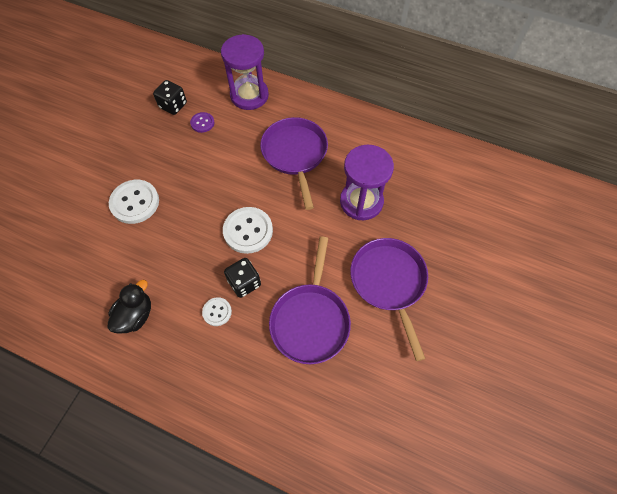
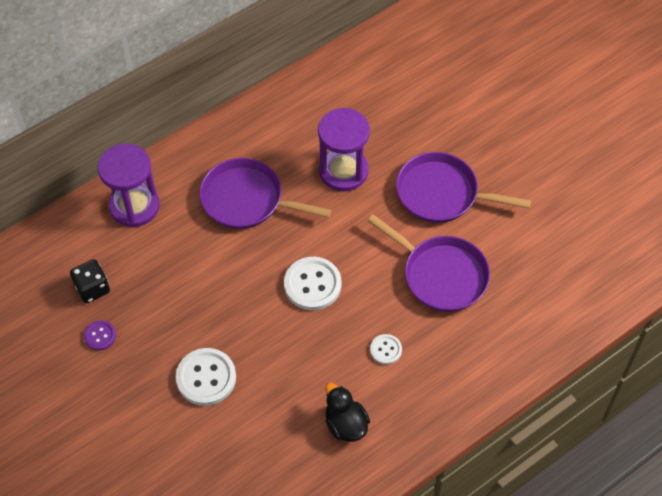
camera: 60 degrees left, 5 degrees down
purple button [190,112,214,133] -> purple button moved to [84,320,116,350]
black dice [224,258,261,298] -> none

